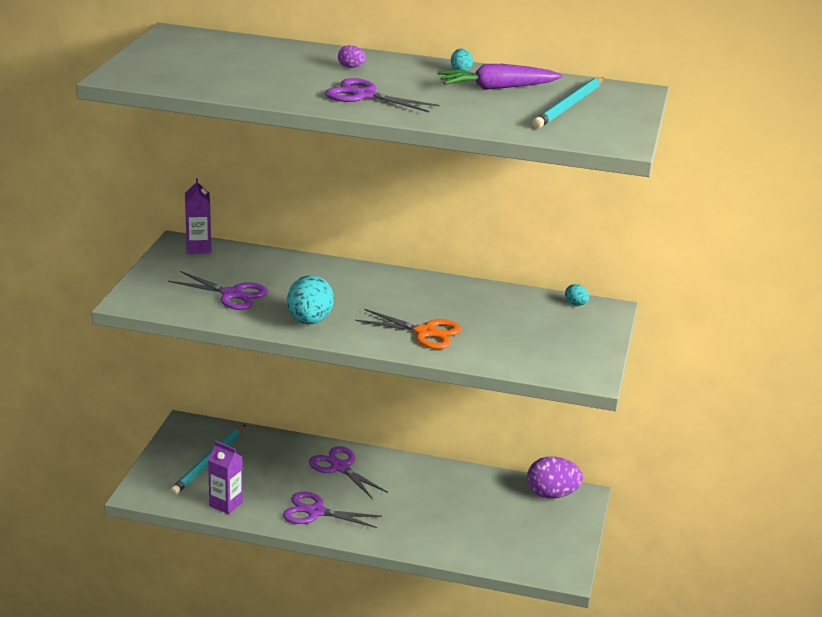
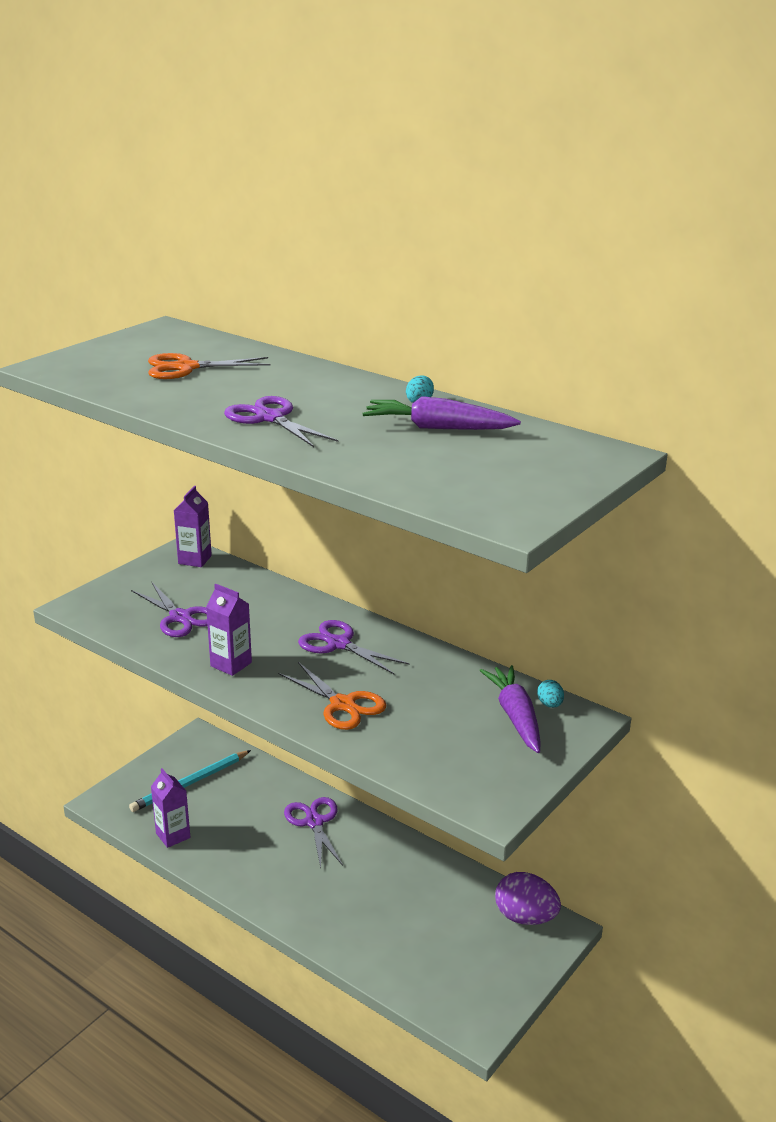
camera: 25 degrees right, 0 degrees up
purple scissors [283,492,382,528] -> purple scissors moved to [298,620,410,674]
turquoise egg [287,275,334,324] -> purple carton [206,584,252,676]
purple egg [338,45,366,68] -> none
turquoise pencil [532,77,604,128] -> none
none -> orange scissors [148,353,271,379]
none -> purple carrot [479,665,540,753]

